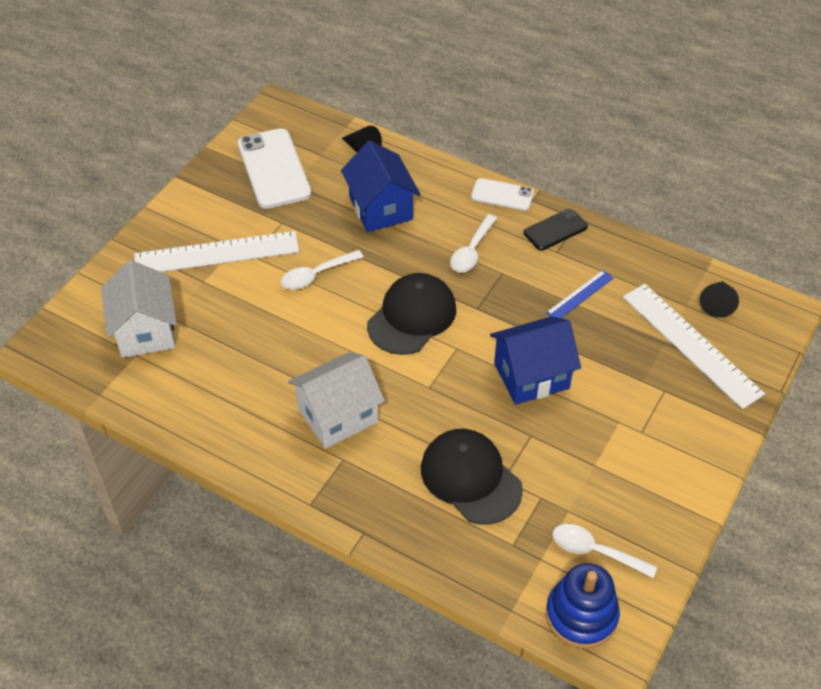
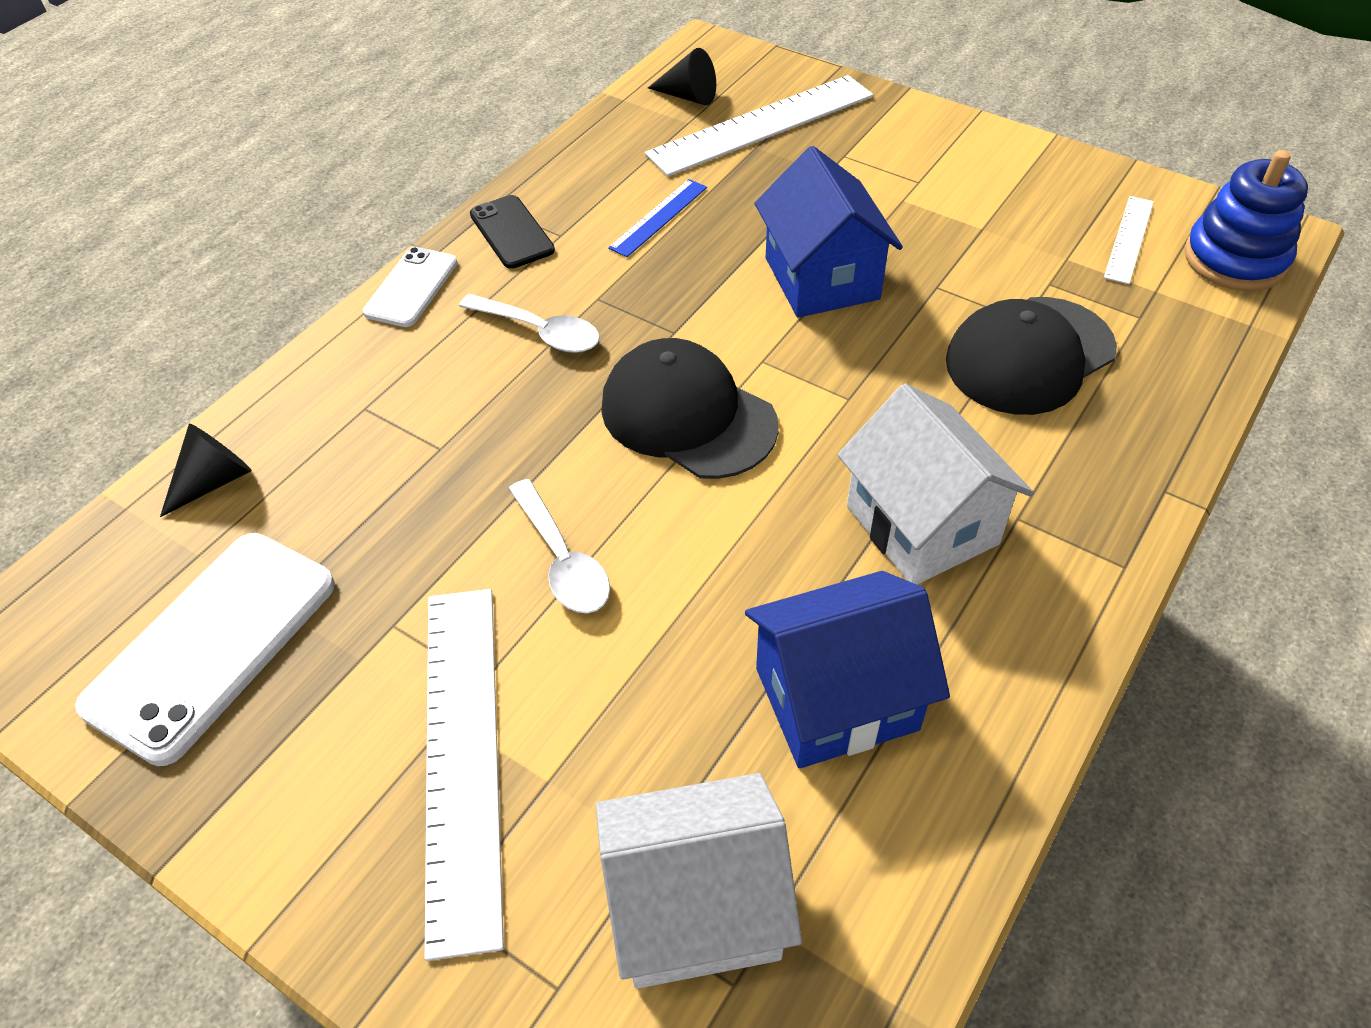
camera: 85 degrees left, 0 degrees up
white phone [238,128,312,209] -> white phone turned 45 degrees counterclockwise [75,533,335,766]
blue house [341,141,420,232] -> blue house moved to [745,571,950,768]
blue ruler [546,270,613,318] -> blue ruler turned 75 degrees clockwise [608,179,707,257]
white spoon [552,524,657,578] -> white ruler [1104,196,1154,284]

